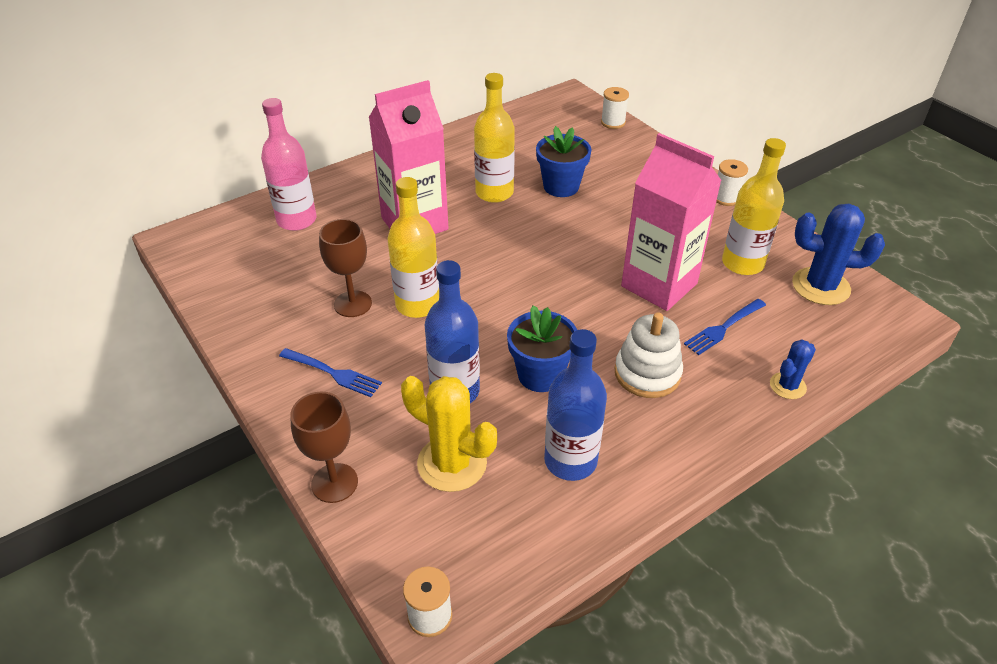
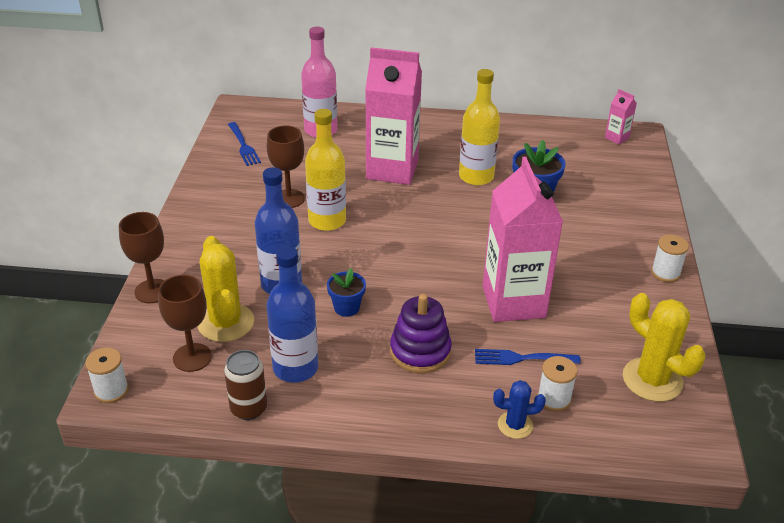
camera: 40 degrees right, 5 degrees down
blue fork [279,348,382,397] -> blue fork moved to [228,122,261,166]
blue flower pot [507,305,577,392] -> blue flower pot [327,268,366,317], size x0.64
white spool [601,87,629,129] -> white spool moved to [537,356,578,412]
white stacking toy [615,312,683,398] -> purple stacking toy [390,294,452,373]
yellow bottle [722,138,786,275] -> none
blue cactus [792,204,885,305] -> yellow cactus [623,293,705,402]
none -> brown goblet [158,275,212,372]
none -> brown can [224,350,267,420]
none -> pink carton [605,89,637,145]

